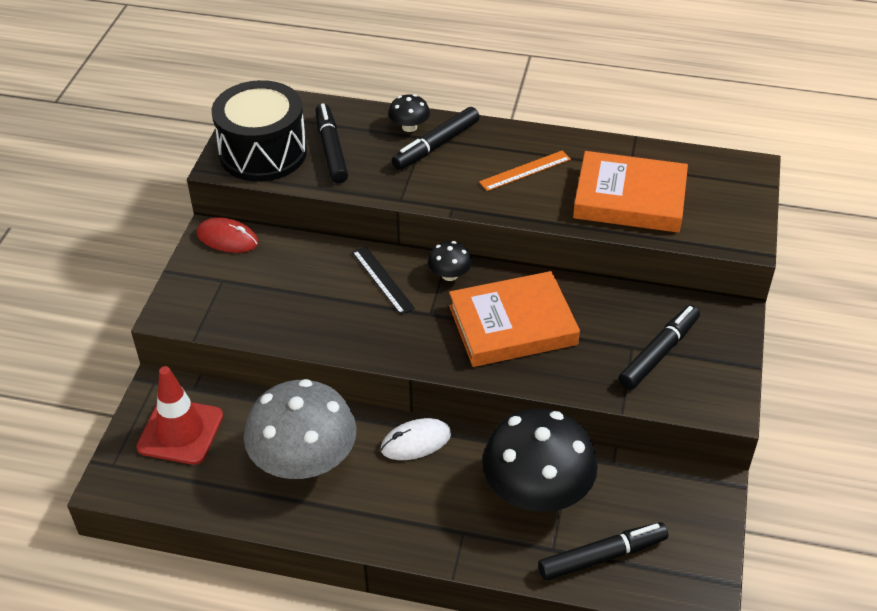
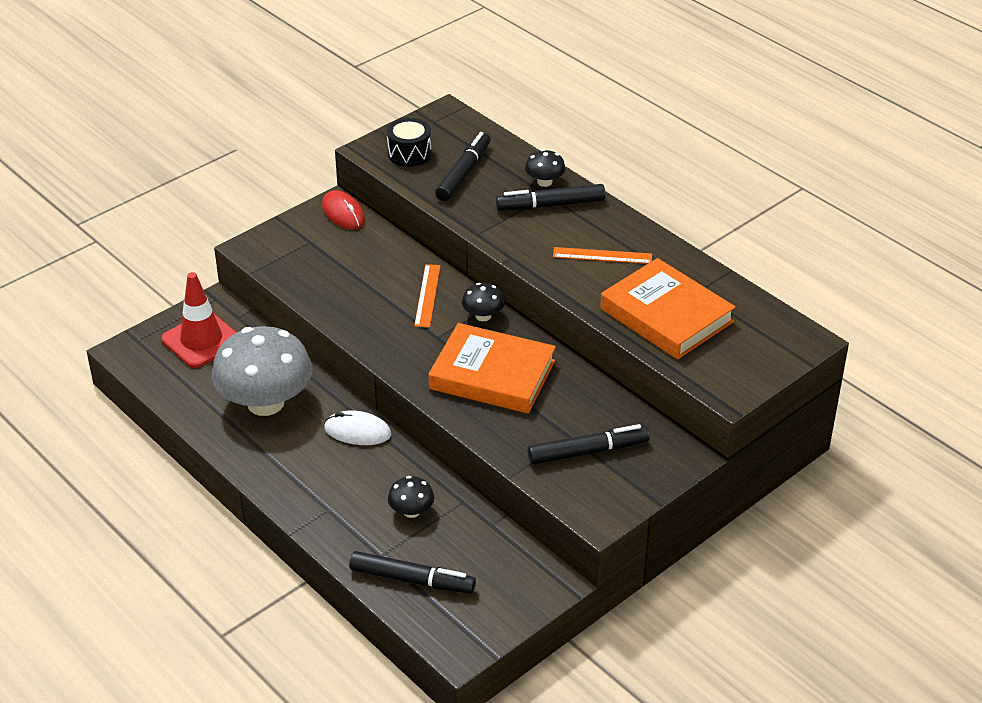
camera: 35 degrees right, 5 degrees down
black drum [212,80,307,182] -> black drum [386,118,432,167], size x0.54
black ruler [352,246,415,315] -> orange ruler [414,264,440,328]
black mushroom [482,409,598,512] -> black mushroom [388,476,434,518], size x0.44

